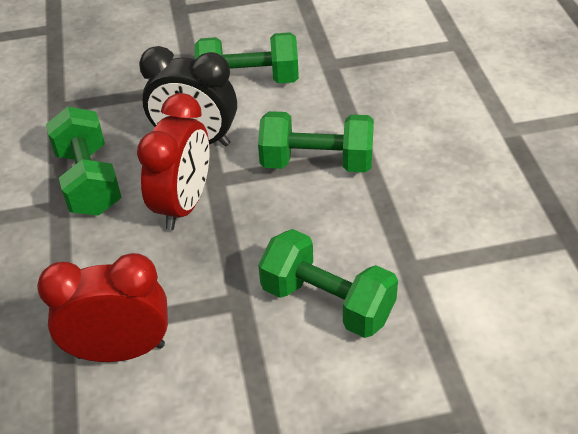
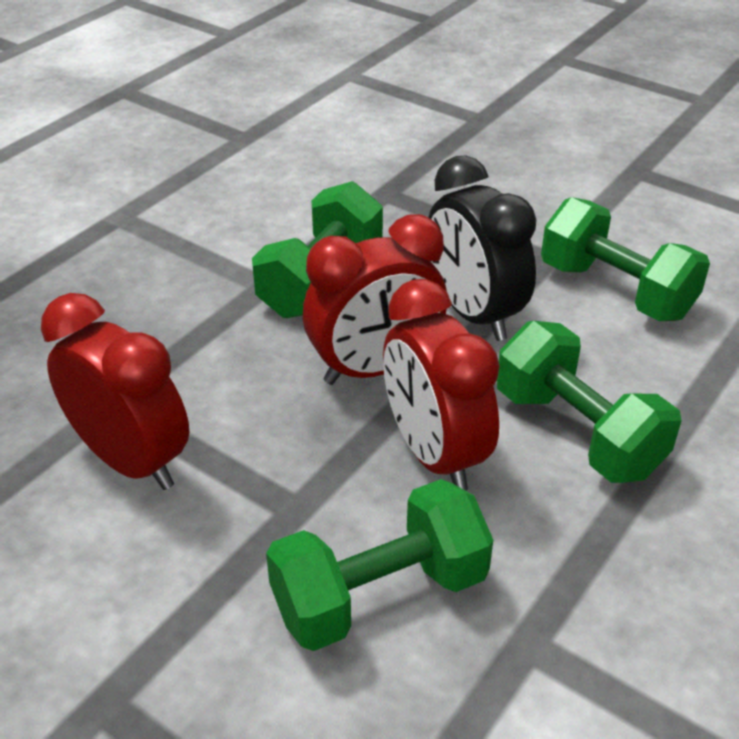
camera: 45 degrees right, 5 degrees down
green dumbbell [258,229,398,338] -> green dumbbell turned 75 degrees clockwise [266,479,493,651]
none -> red clock [383,279,500,491]

